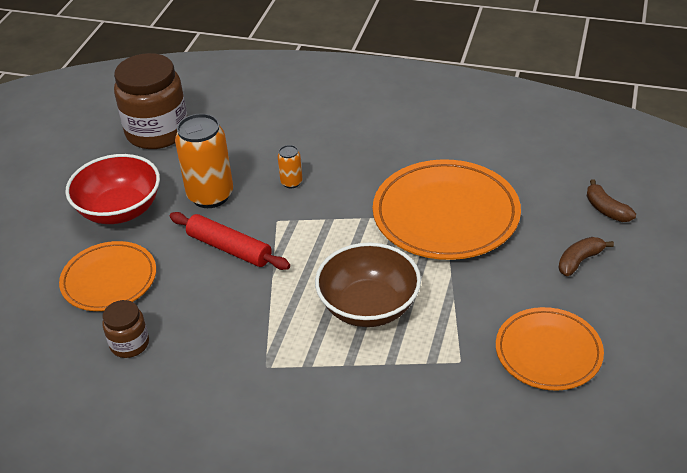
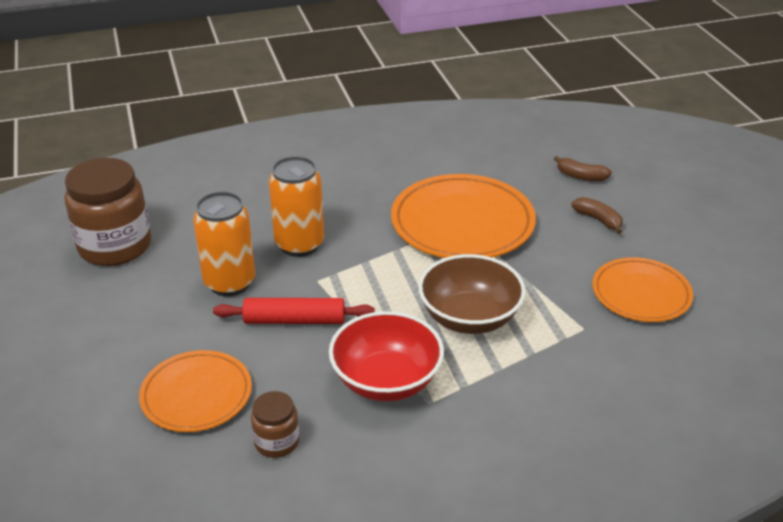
camera: 35 degrees left, 5 degrees down
red bowl [65,154,160,224] -> red bowl moved to [329,311,444,401]
orange can [278,145,302,188] -> orange can [269,156,324,257], size x2.12
brown banana [558,237,614,276] -> brown banana turned 120 degrees clockwise [571,197,623,234]

